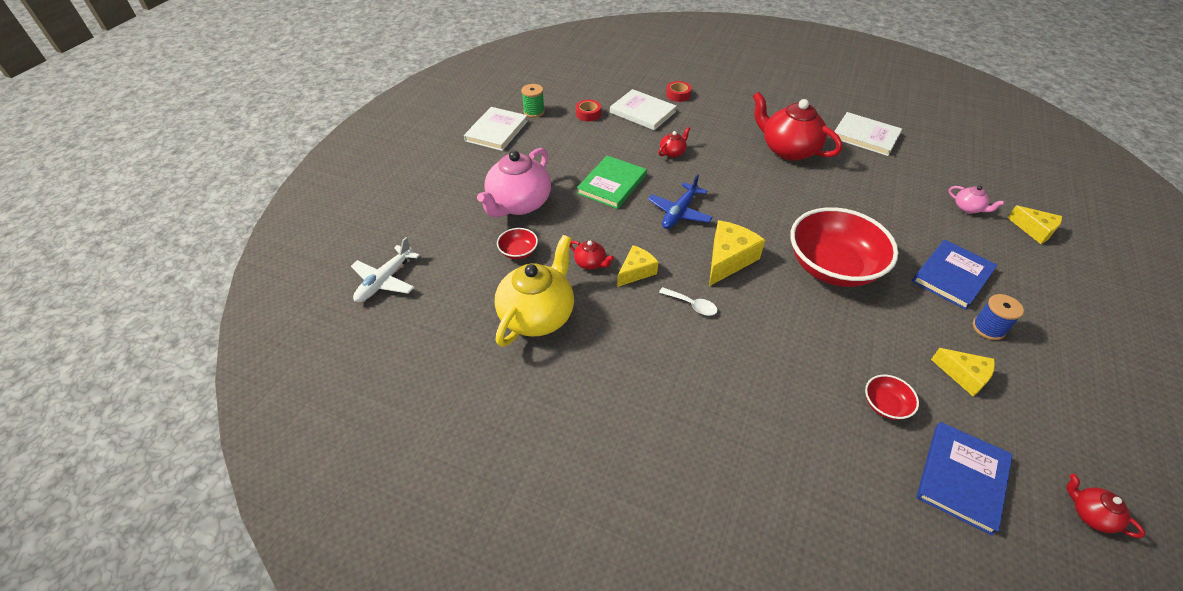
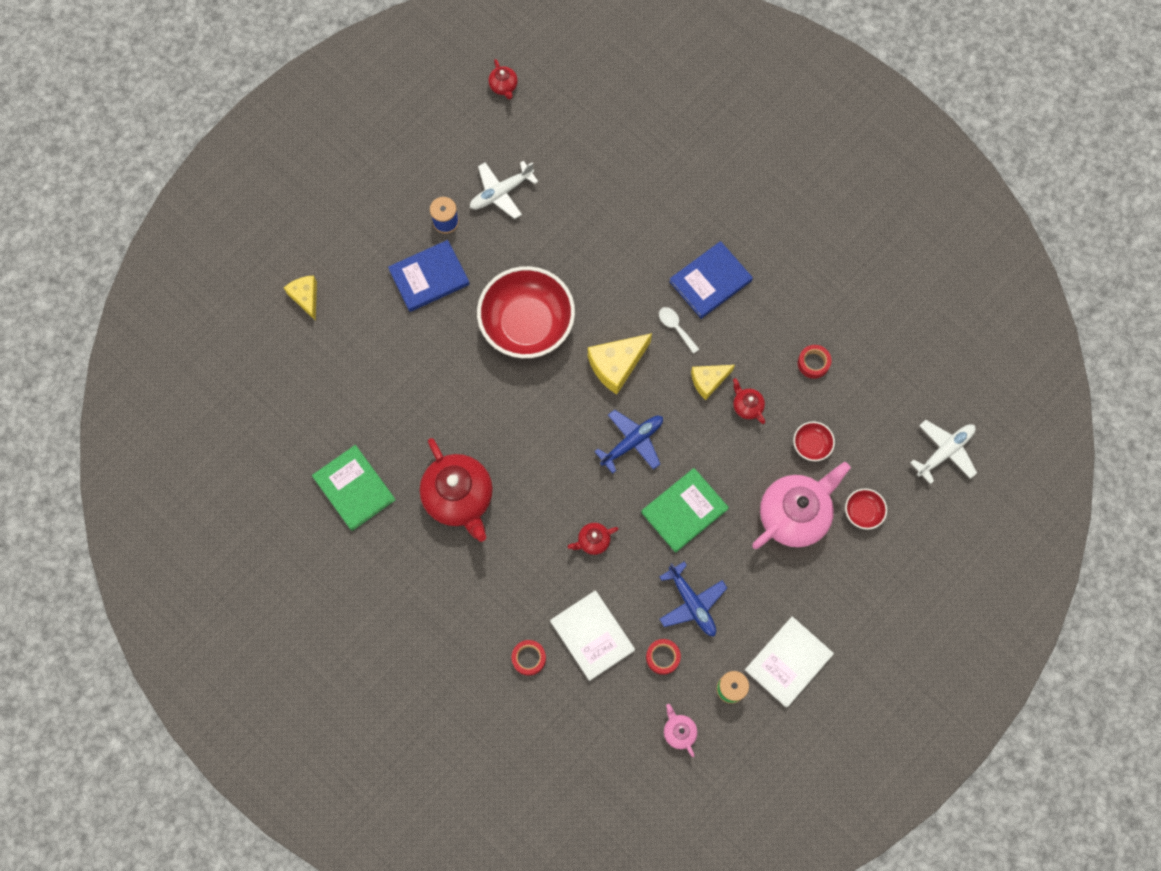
camera: 160 degrees left, 25 degrees up
yellow teapot [495,235,574,347] -> red tape [798,345,831,379]
white book [834,112,902,156] -> green book [312,445,396,531]
red bowl [865,375,919,420] -> red bowl moved to [845,488,887,530]
blue book [916,422,1013,536] -> blue book moved to [669,241,753,319]
yellow cheese [931,348,995,397] -> white plane [470,161,538,219]
pink teapot [949,186,1004,213] -> pink teapot moved to [664,704,697,757]
none -> blue plane [659,561,727,636]

